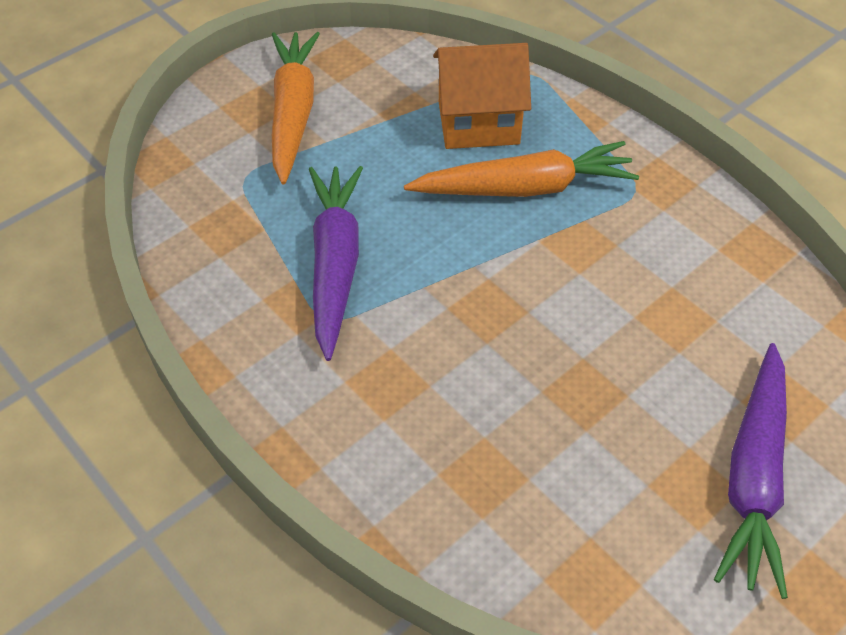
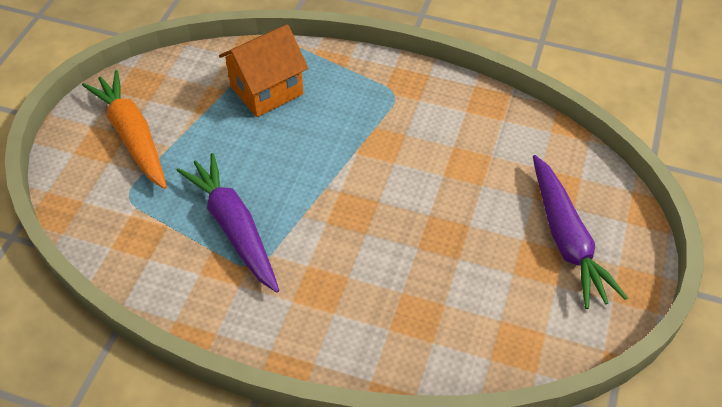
camera: 30 degrees left, 0 degrees up
orange carrot [404,141,639,197] -> none

